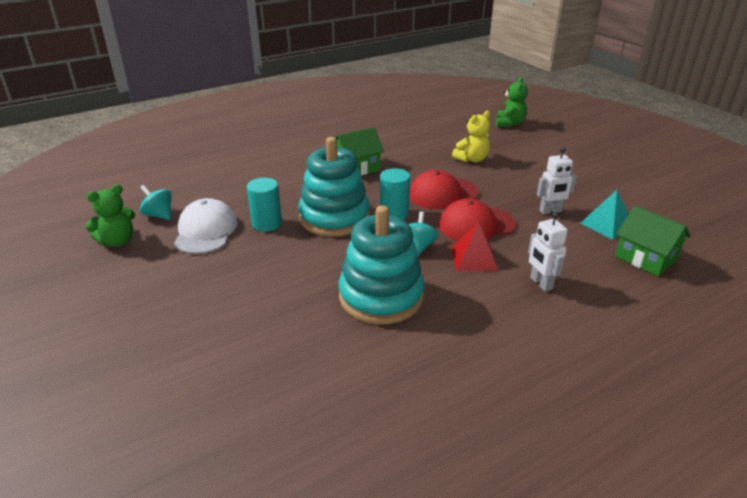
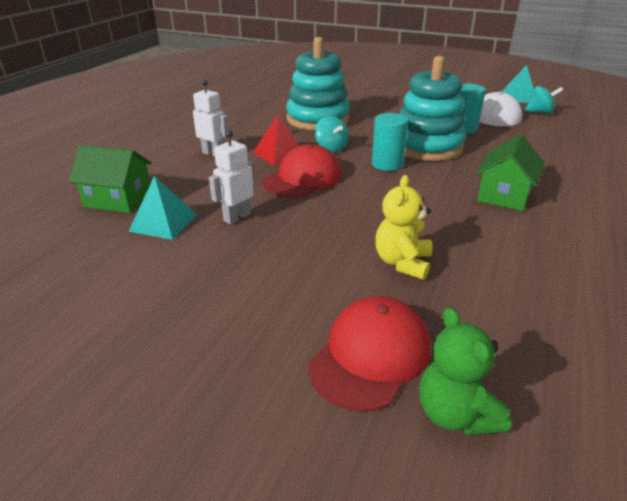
camera: 145 degrees right, 0 degrees up
green teddy bear [85,185,135,247] -> turquoise pyramid [502,65,534,103]
red cap [409,170,479,209] -> red cap moved to [309,296,431,412]

